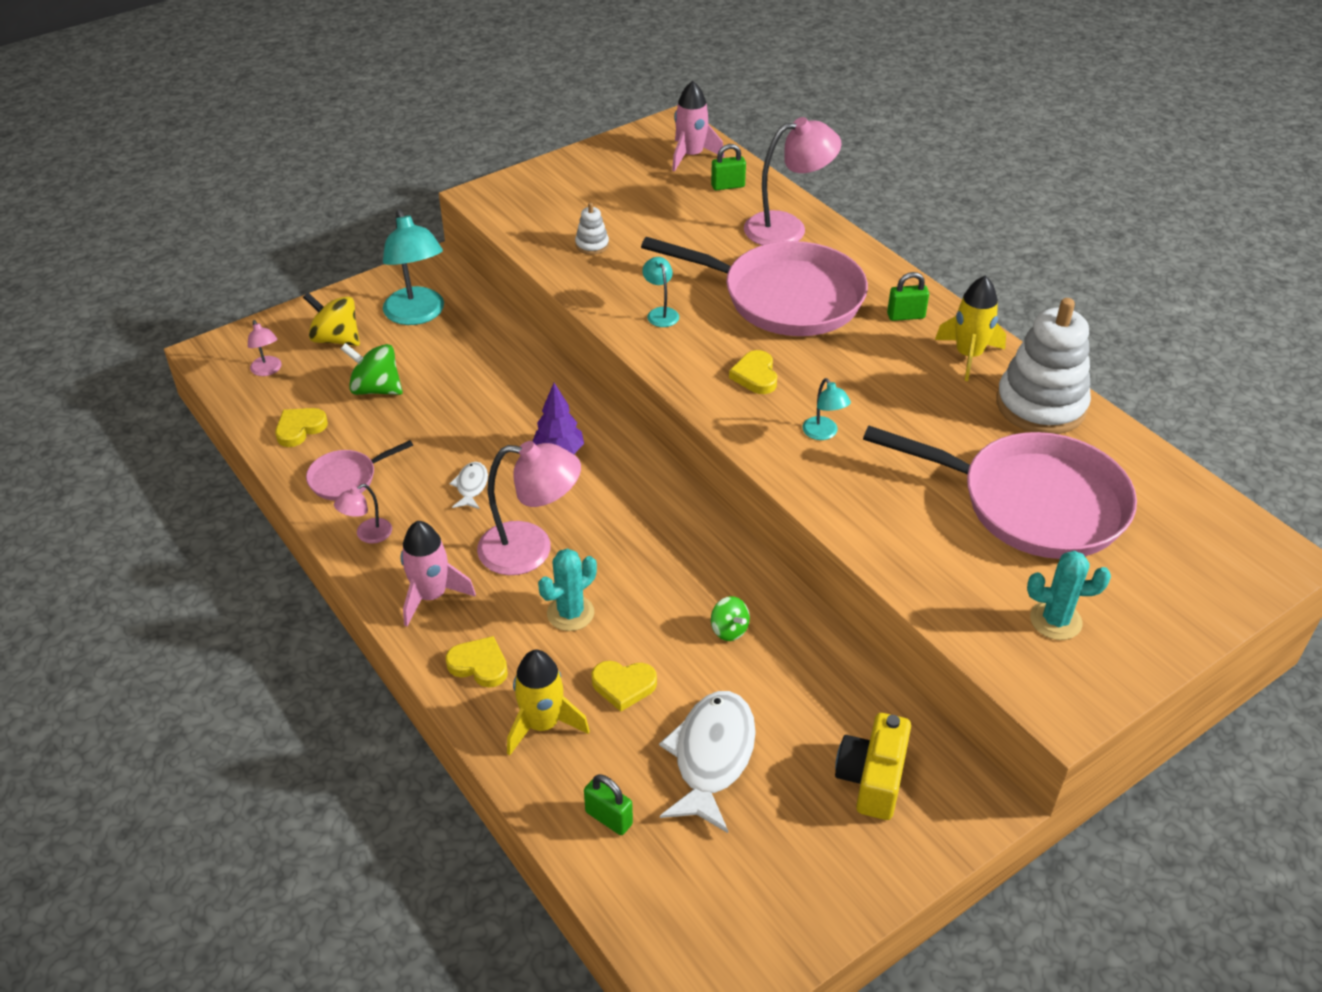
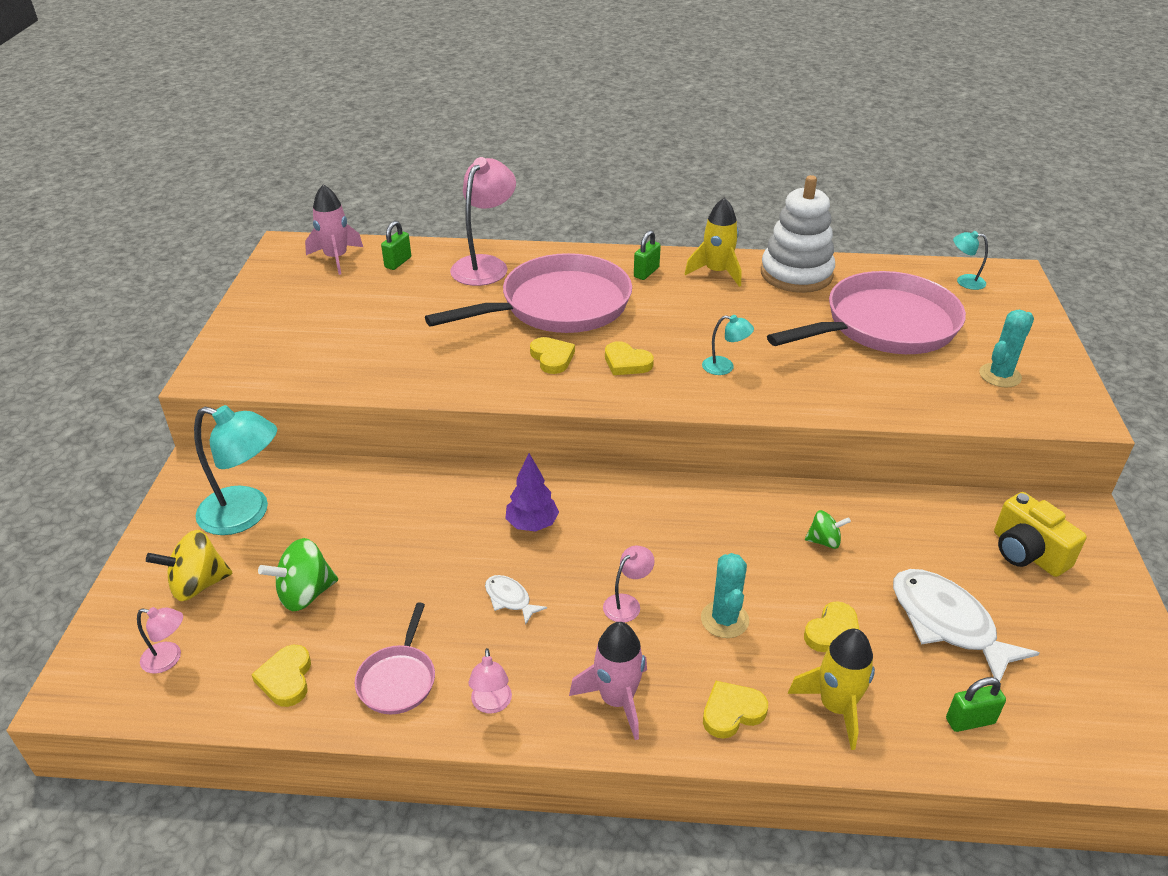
camera: 50 degrees left, 5 degrees down
pink lamp [477,441,581,575] -> pink lamp [603,546,655,622], size x0.49
white stacking toy [575,202,609,255] -> none
turquoise lamp [642,257,679,327] -> turquoise lamp moved to [953,231,988,290]
none -> yellow heart [530,337,575,374]

